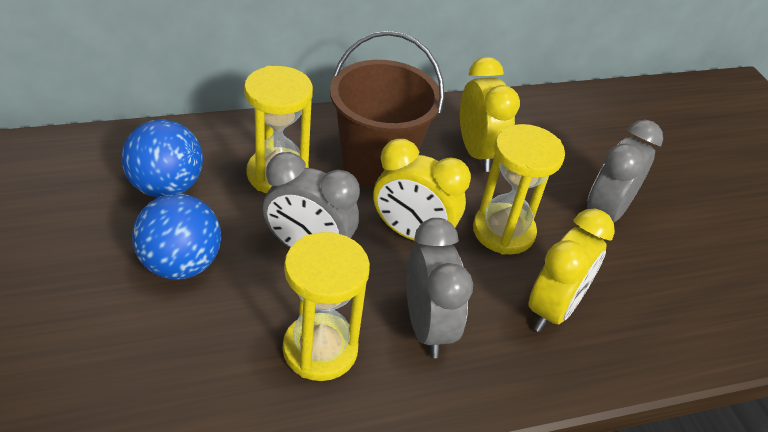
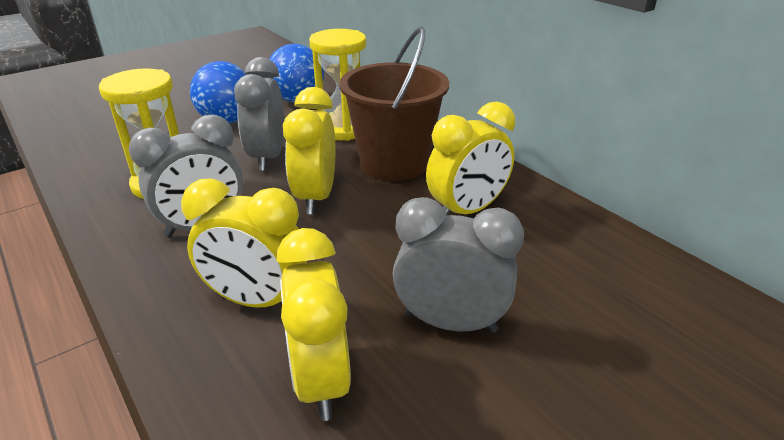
camera: 75 degrees right, 10 degrees down
yellow hourglass [473,124,565,255] -> none
none -> yellow clock [277,228,351,421]

